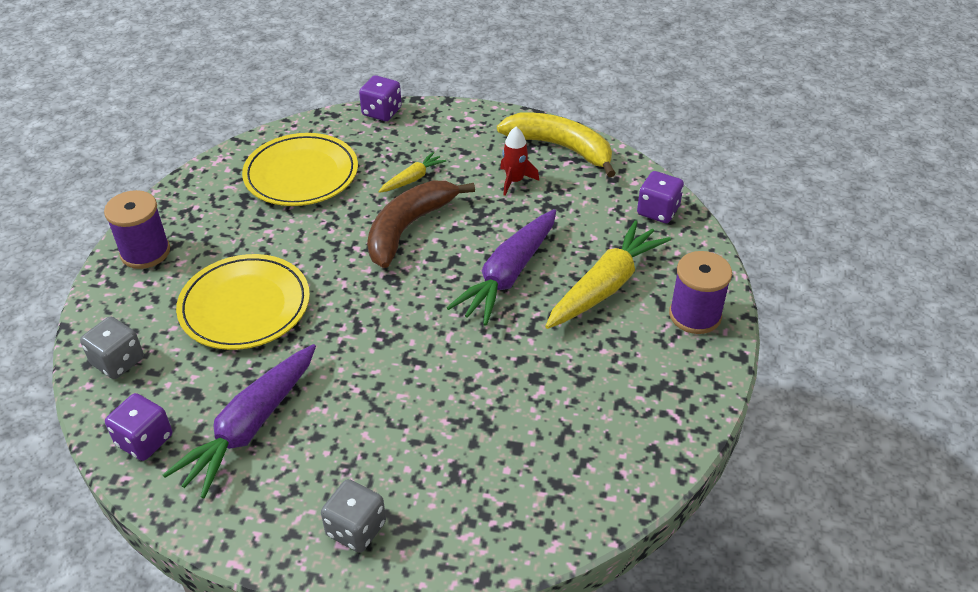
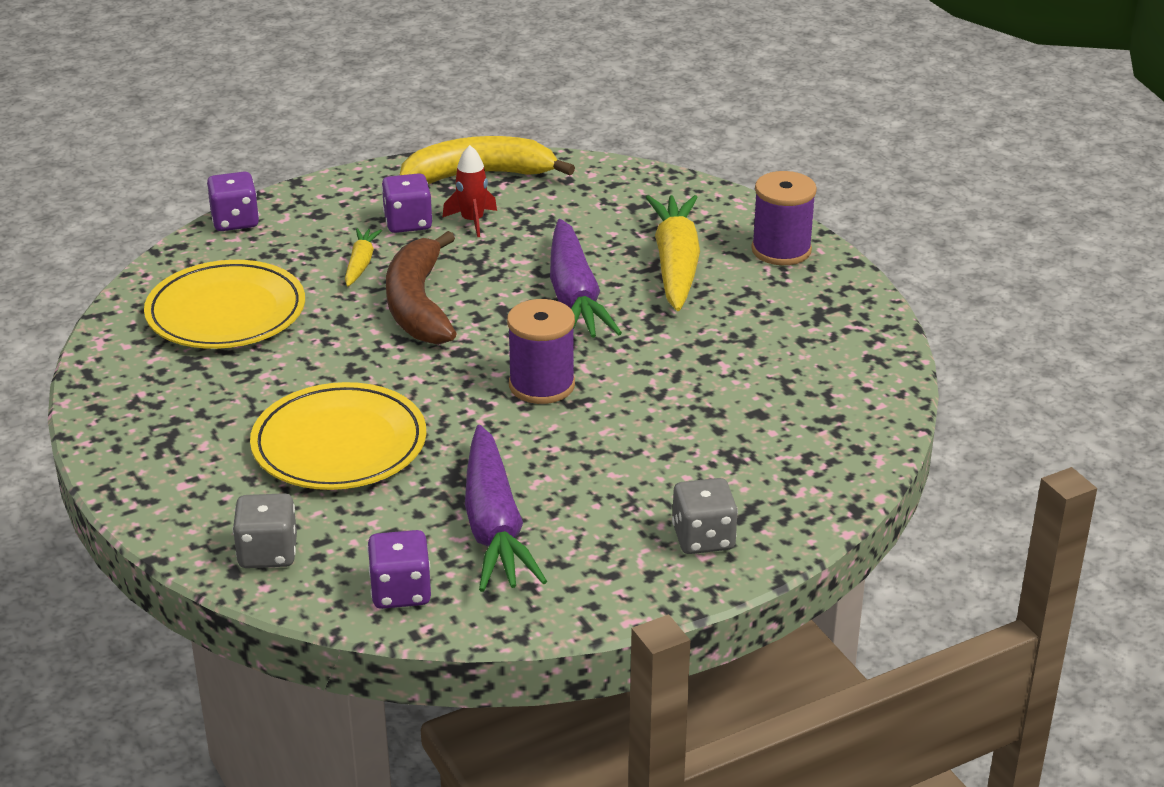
camera: 40 degrees left, 10 degrees down
purple spool [104,190,170,269] -> purple spool moved to [507,299,575,404]
purple dice [637,171,684,223] -> purple dice moved to [382,173,433,233]

